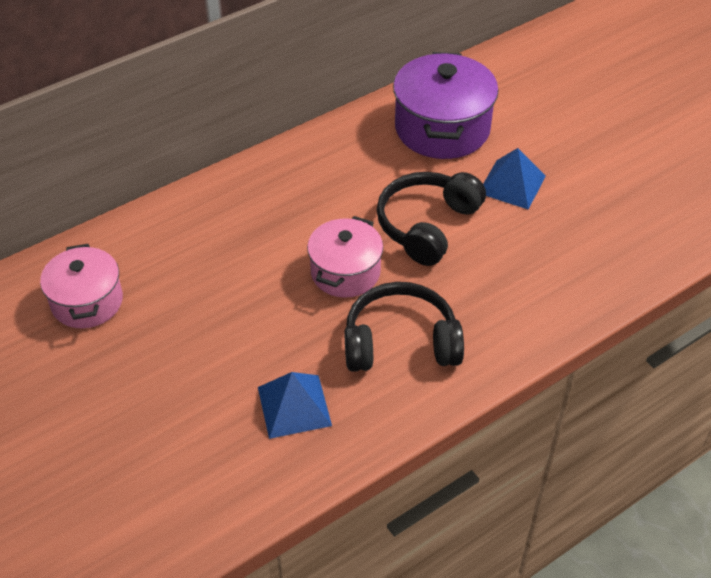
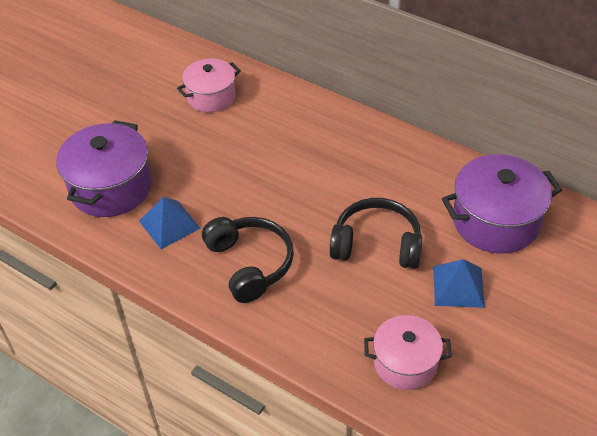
camera: 70 degrees right, 0 degrees up
pink pot [307,216,383,298] -> pink pot moved to [364,315,452,390]
none -> purple pot [56,120,152,217]

